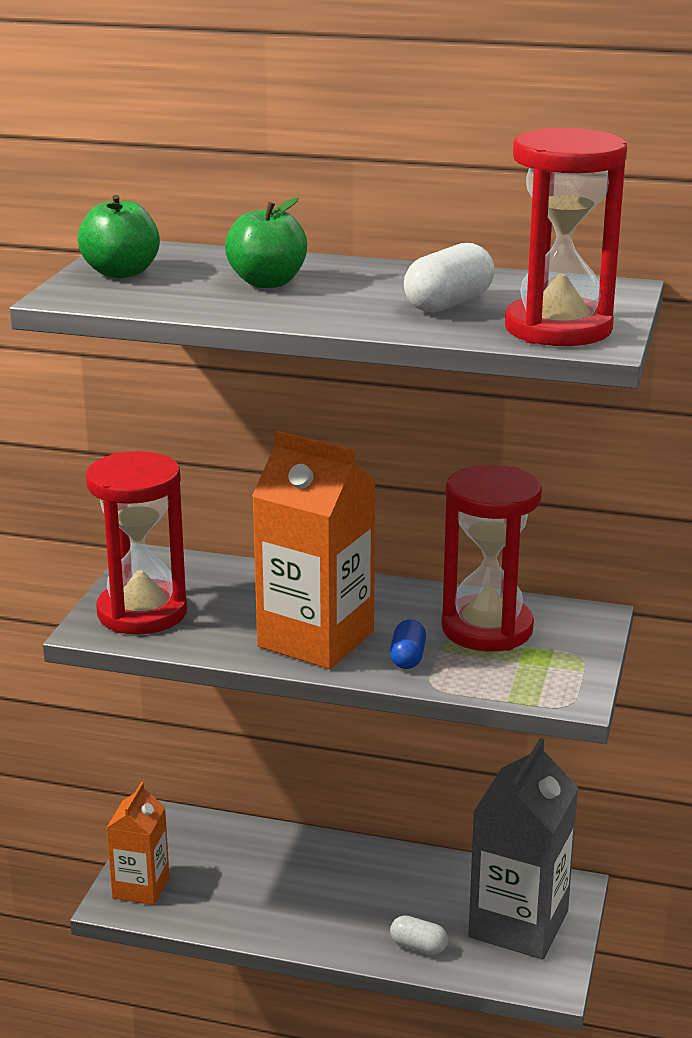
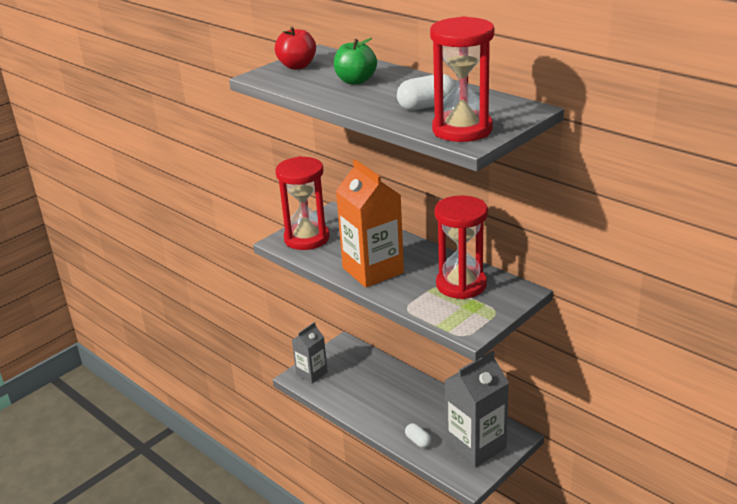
camera: 30 degrees right, 5 degrees up
green apple [78,195,160,278] -> red apple [275,27,316,70]
orange carton [106,782,169,905] -> grey carton [292,322,328,383]
blue capsule [390,619,426,669] -> none

